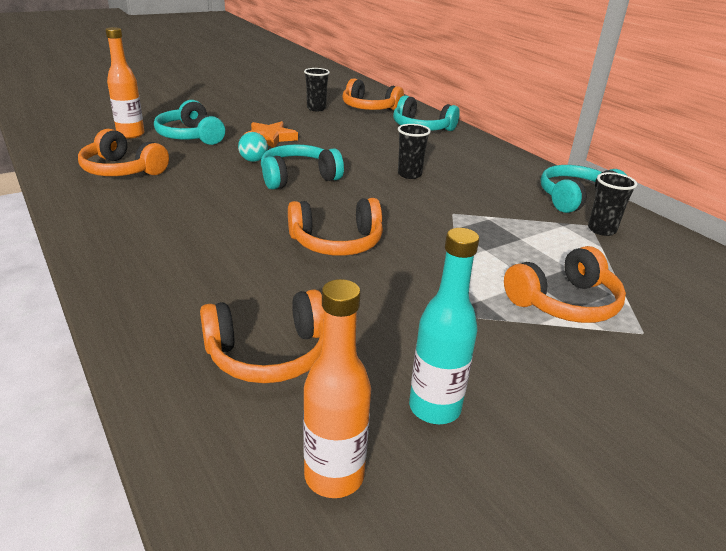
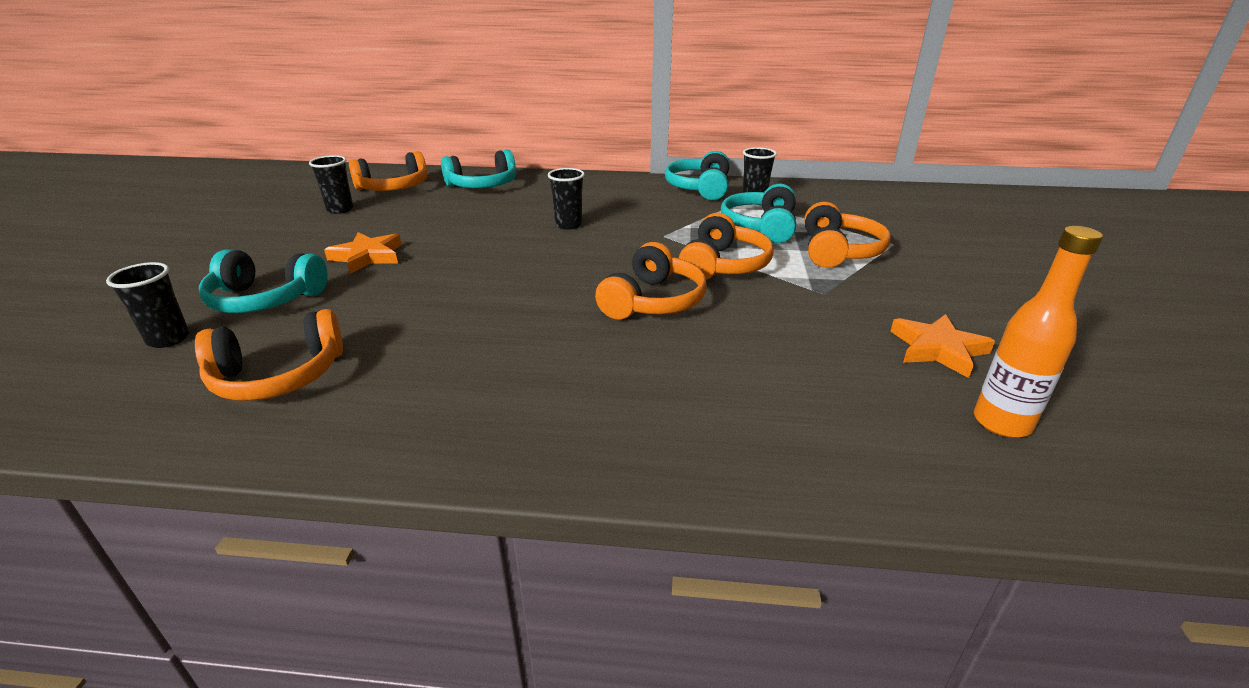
camera: 50 degrees left, 0 degrees up
orange bottle [105,27,145,139] -> black cup [106,262,189,348]
orange headphones [200,289,324,383] -> orange headphones moved to [679,213,773,280]
turquoise ball [238,132,268,162] -> none
turquoise headphones [261,144,344,189] -> turquoise headphones moved to [721,184,796,243]
turquoise bottle [409,228,479,424] -> orange star [890,314,995,378]

